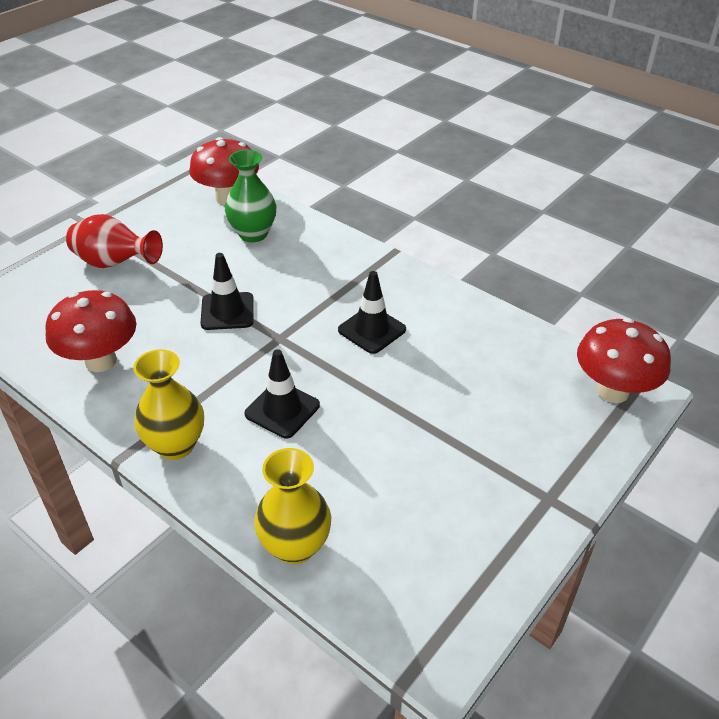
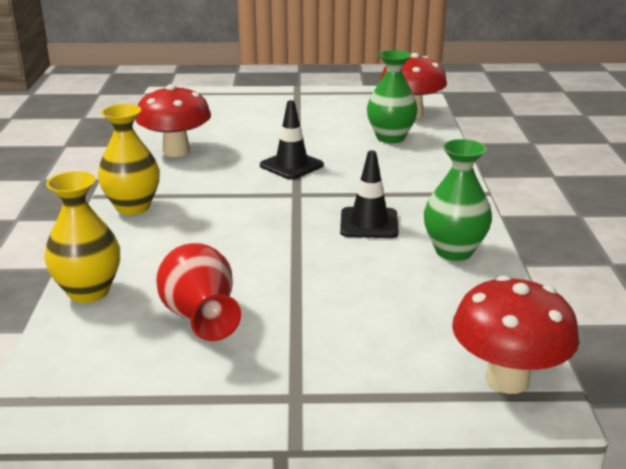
camera: 50 degrees right, 15 degrees down
red vase [66,214,163,268] -> red vase moved to [156,243,241,341]
black traffic cone [244,349,320,438] -> none
none -> green vase [424,139,492,261]

